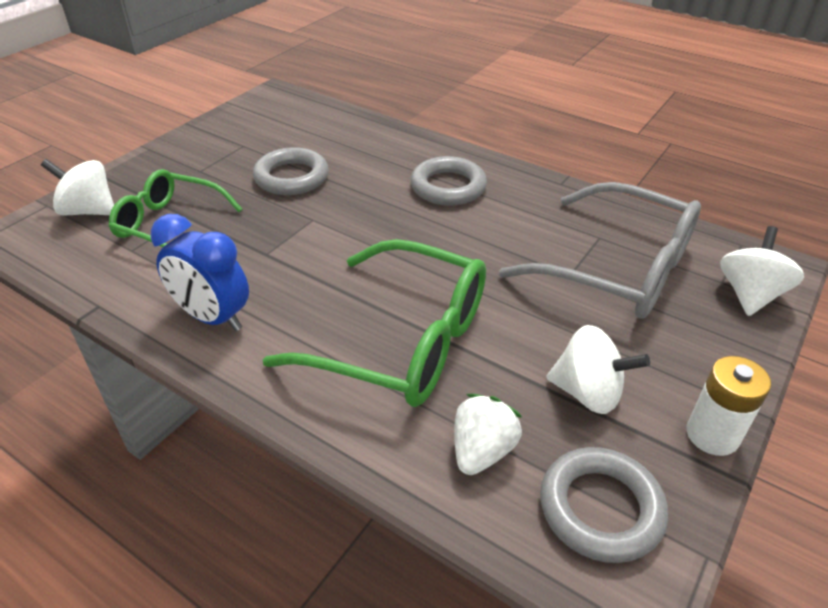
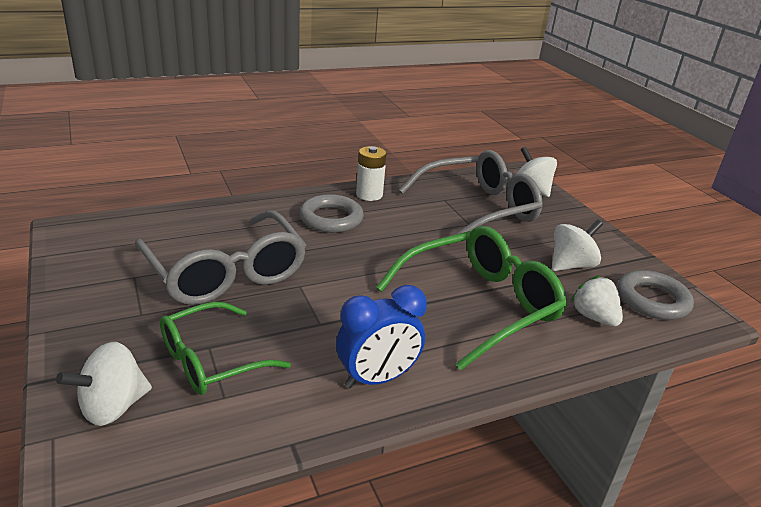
camera: 60 degrees left, 10 degrees down
grey ring [253,147,329,195] -> grey glasses [135,210,306,305]
white battery [686,356,771,456] -> white battery moved to [356,146,387,201]

